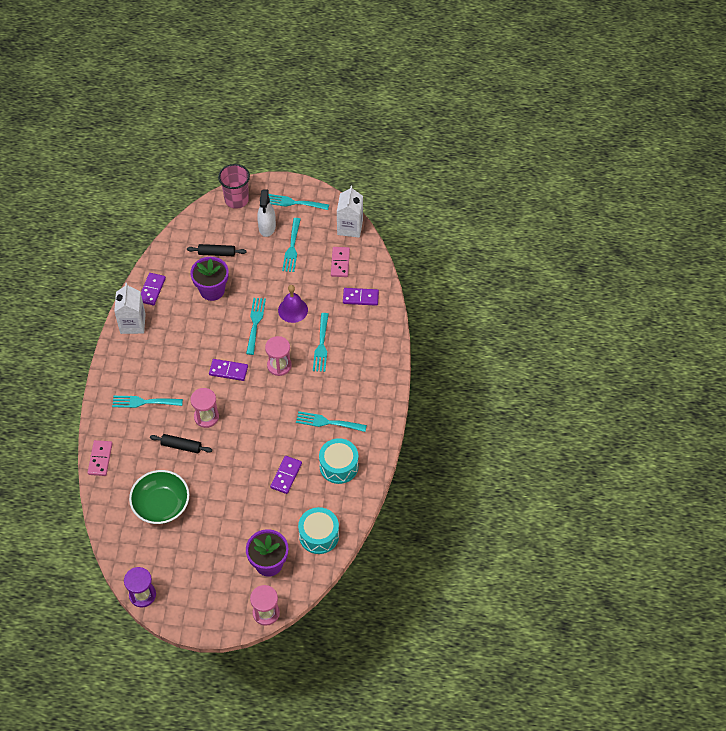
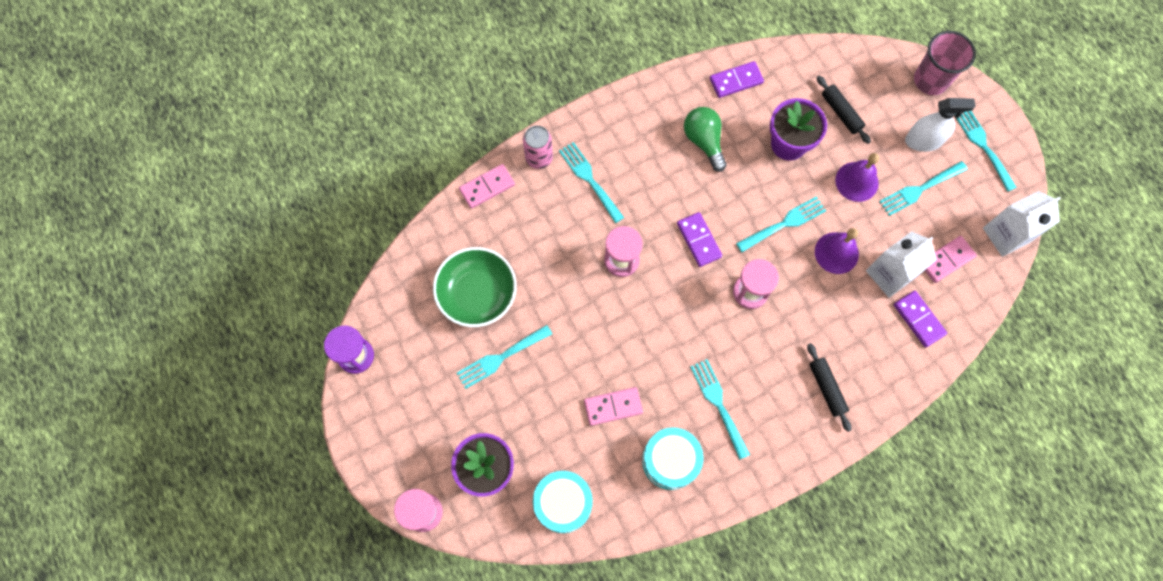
camera: 55 degrees right, 15 degrees up
white carton [114,283,146,334] -> white carton moved to [866,231,937,298]
black rolling pin [150,434,212,453] -> black rolling pin moved to [807,343,851,432]
white spray bottle [257,189,276,237] -> white spray bottle turned 150 degrees counterclockwise [905,98,976,152]
purple domino [270,456,302,494] -> pink domino [584,387,643,426]
turquoise fork [313,313,329,372] -> turquoise fork moved to [457,325,552,389]
none -> pink can [523,125,553,169]
none -> green light bulb [684,107,727,172]
none -> purple bell [835,153,879,202]

